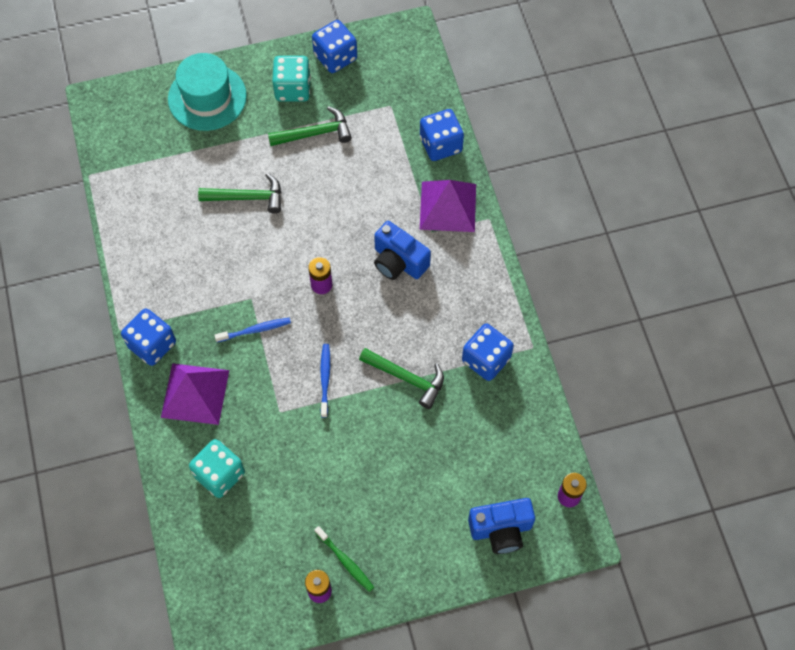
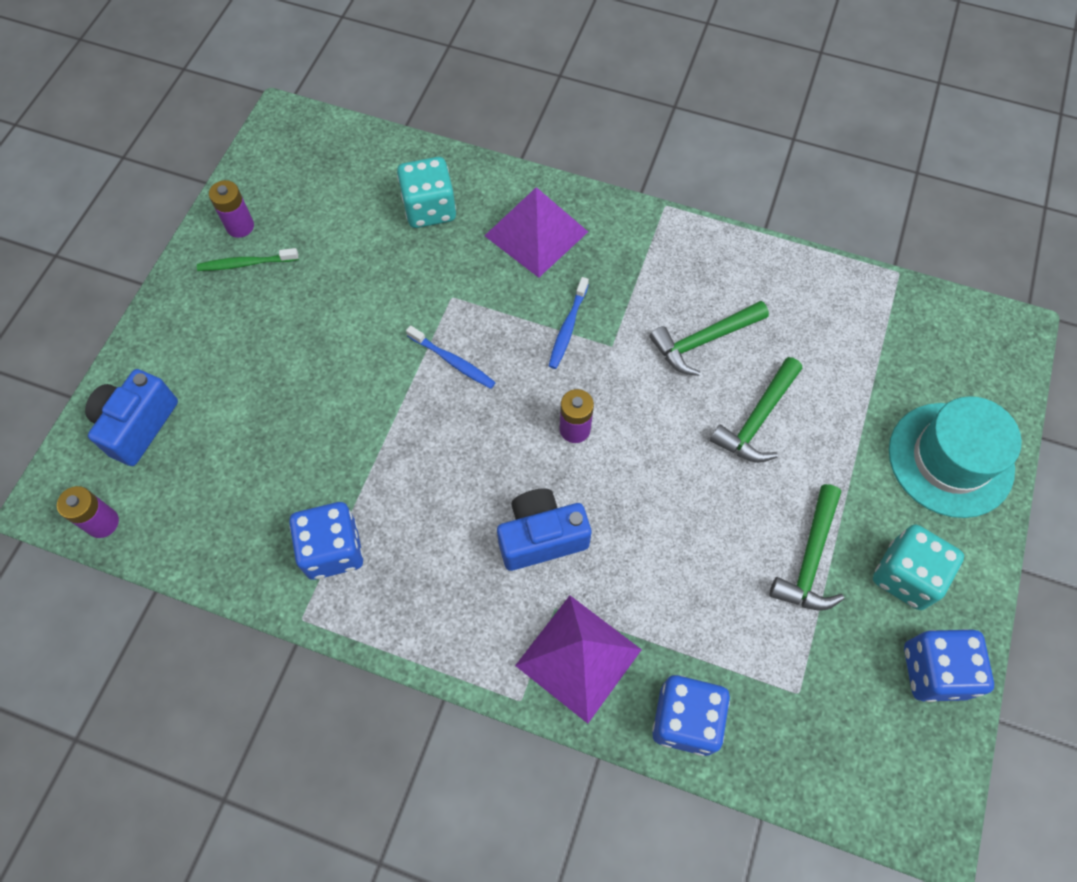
camera: 125 degrees right, 0 degrees up
blue dice [121,308,176,366] -> none
green hammer [359,348,444,409] -> green hammer moved to [650,301,769,376]

